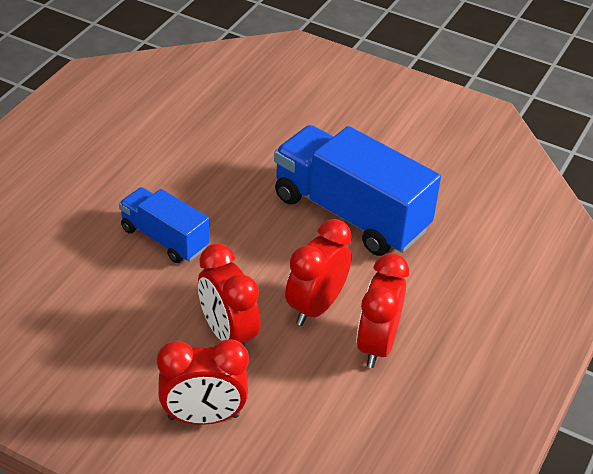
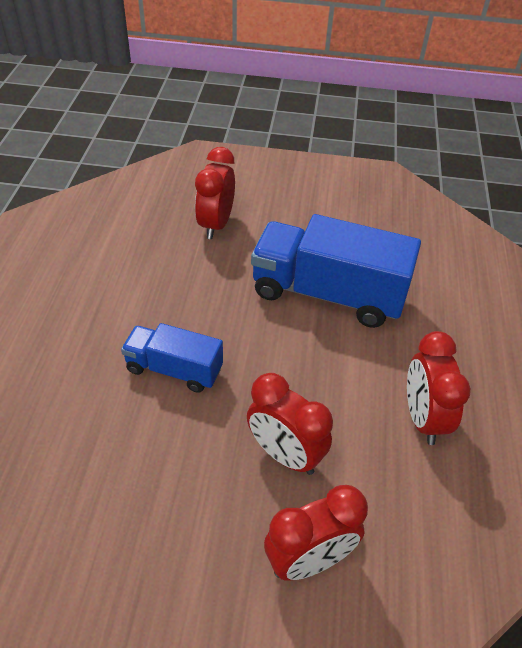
camera: 20 degrees left, 5 degrees up
red clock [285,219,352,326] -> red clock moved to [195,147,235,239]

